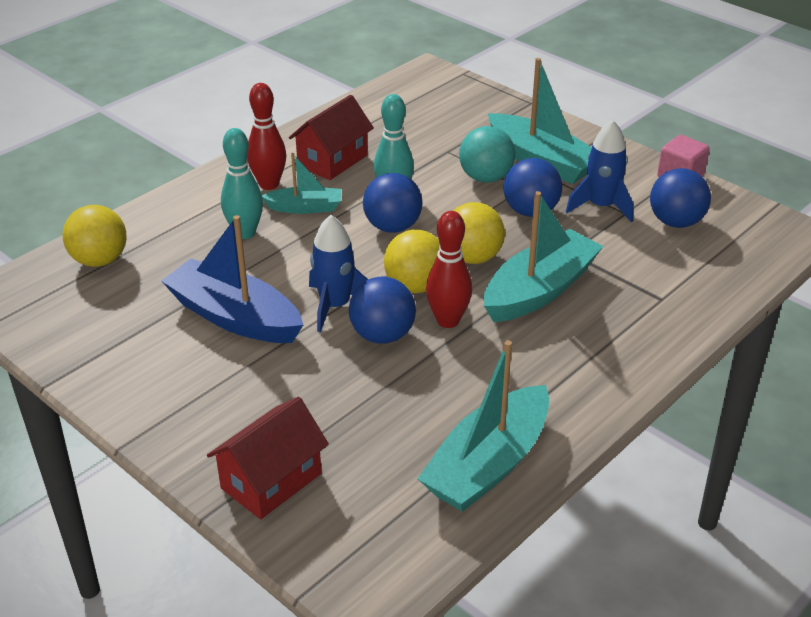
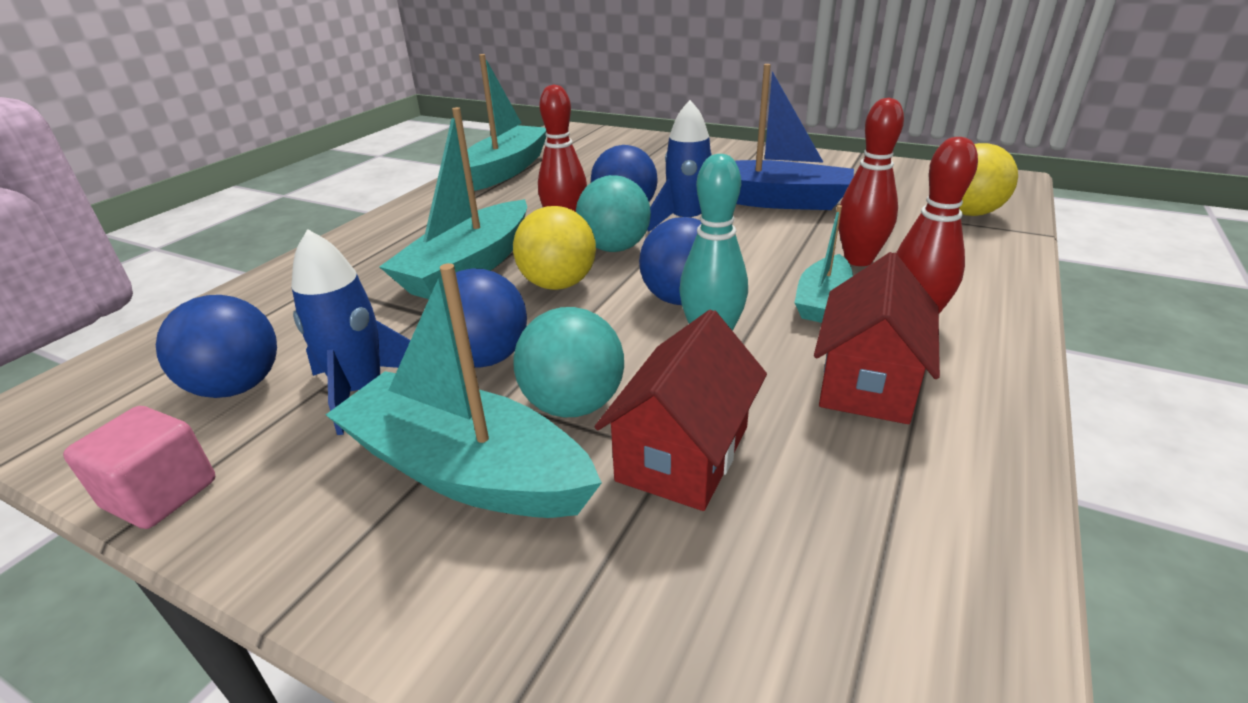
camera: 165 degrees right, 5 degrees down
red house [207,397,329,519] -> red house moved to [595,309,767,511]
turquoise bowling pin [221,128,263,239] -> red bowling pin [838,98,904,266]
turquoise boat [262,153,341,214] -> turquoise boat turned 45 degrees counterclockwise [794,205,853,323]
yellow ball [384,230,440,293] -> turquoise ball [576,175,651,252]

